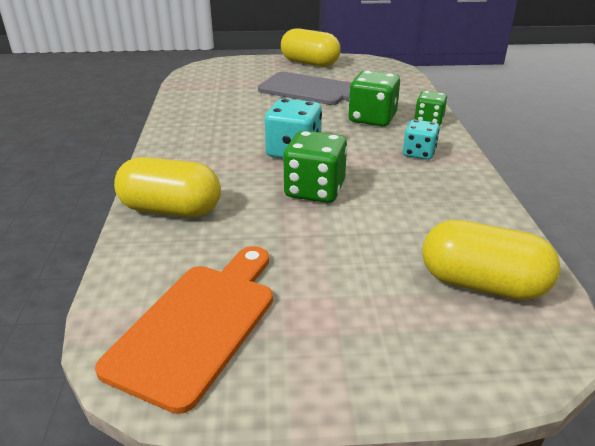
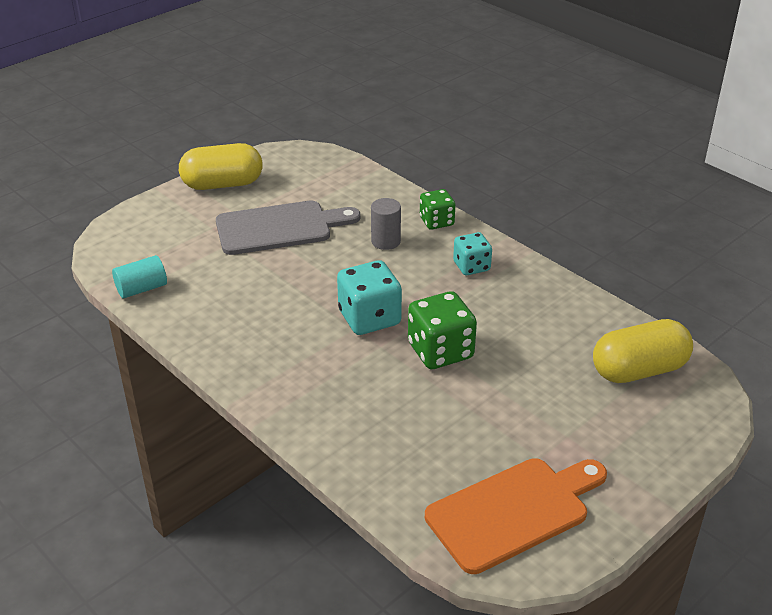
camera: 40 degrees left, 5 degrees up
orange cutting board [95,246,273,414] -> orange cutting board turned 75 degrees clockwise [425,458,607,574]
yellow capsule [114,157,221,217] -> none
green dice [348,71,400,126] -> grey cylinder [371,198,401,250]
none -> turquoise cylinder [112,255,167,299]

